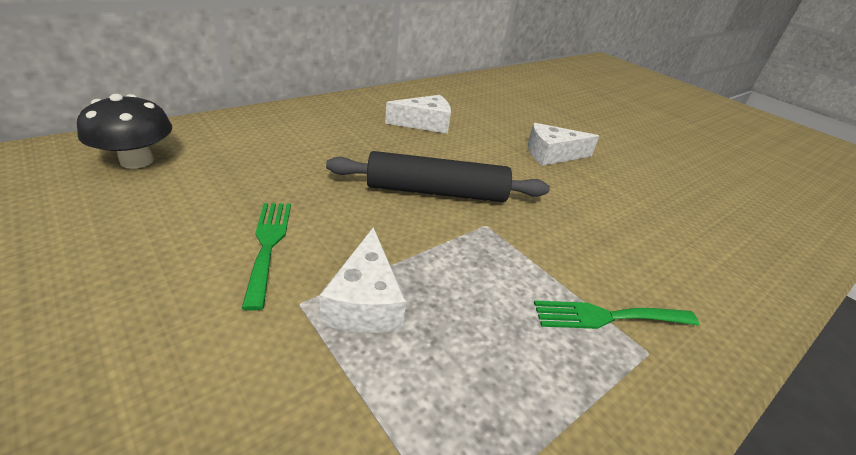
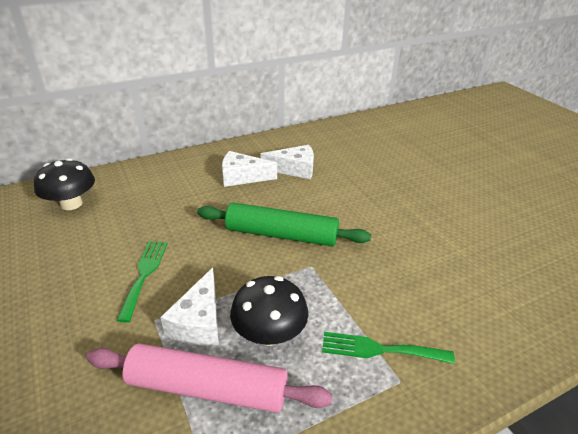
camera: 15 degrees right, 0 degrees up
black rolling pin [326,151,550,202] -> green rolling pin [197,202,371,247]
white cheese [528,123,599,166] -> white cheese moved to [222,151,277,187]
none -> pink rolling pin [86,343,333,413]
none -> black mushroom [230,276,309,346]

